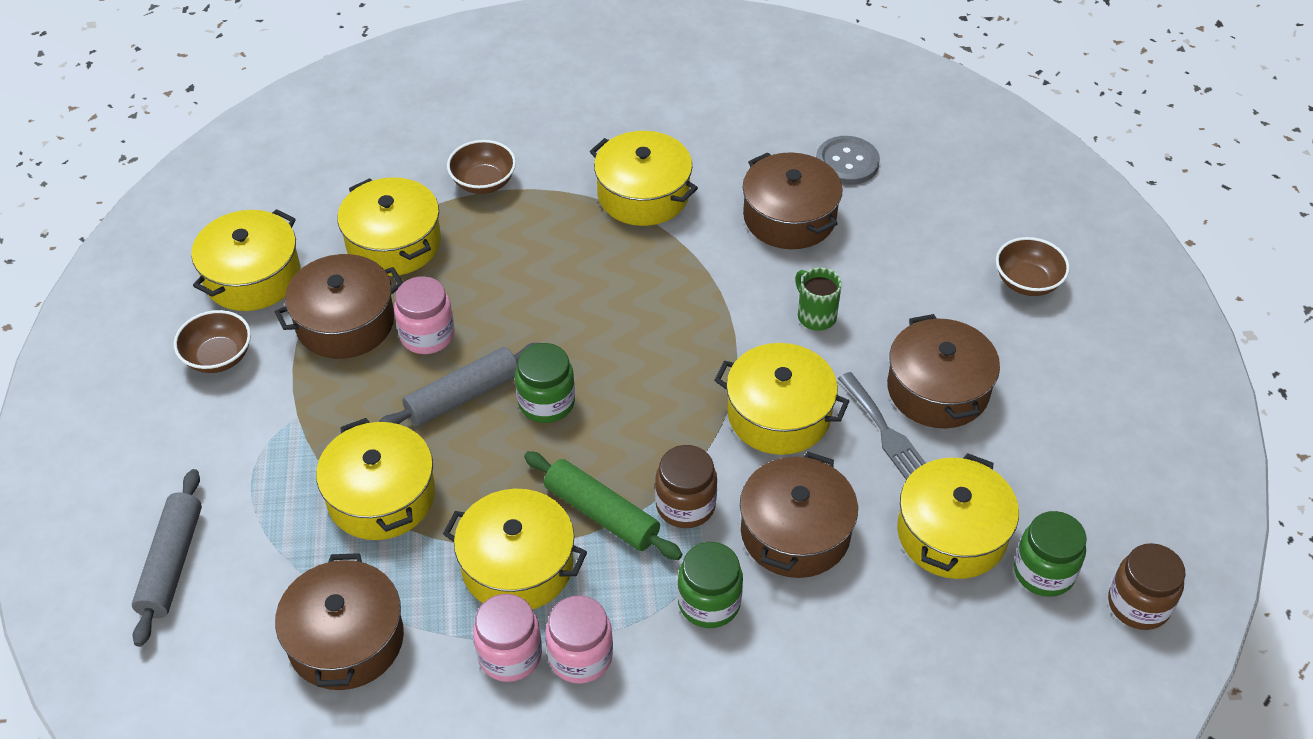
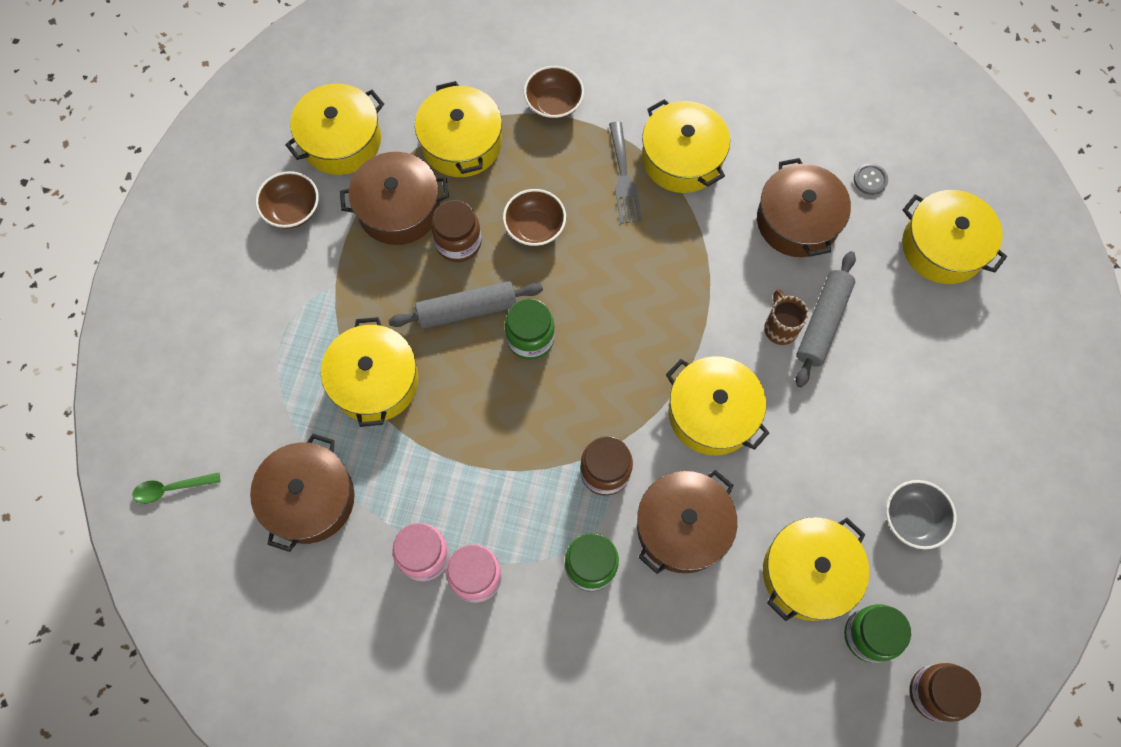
camera: 20 degrees right, 20 degrees up
grey rolling pin [132,469,202,647] -> grey rolling pin moved to [796,251,856,387]
pink jar [394,276,454,354] -> brown jar [431,200,482,262]
yellow pot [443,489,587,610] -> yellow pot moved to [902,190,1007,284]
green rolling pin [524,451,682,560] -> none
green mug [795,267,842,331] -> brown mug [764,289,809,345]
grey button [816,136,880,185] -> grey button [854,163,888,195], size x0.59
grey fork [838,372,926,480] -> grey fork moved to [609,122,642,224]
brown pot [887,314,1000,428] -> none
brown bowl [996,237,1070,296] -> brown bowl moved to [503,189,566,247]
none -> green spoon [132,473,220,504]
none -> grey bowl [886,480,956,549]

